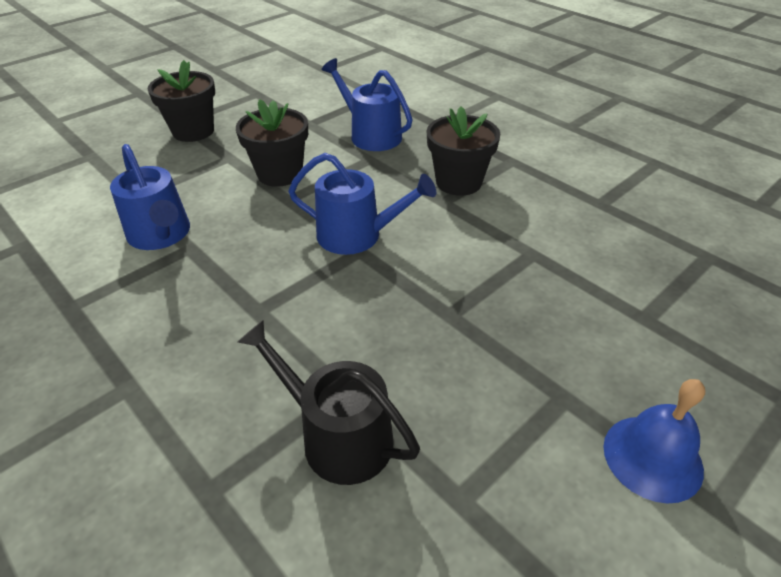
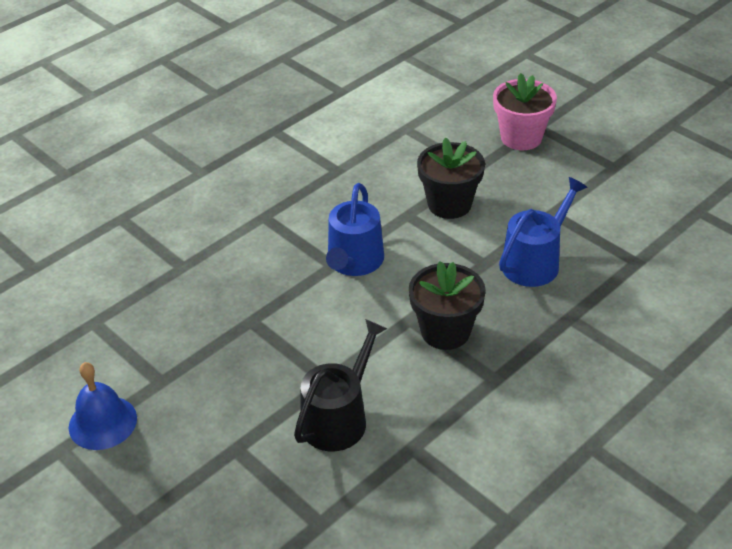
camera: 90 degrees right, 0 degrees up
blue watering can [110,144,190,250] -> none
black flower pot [147,60,215,142] -> pink flower pot [493,73,557,150]
black watering can [238,320,420,485] -> black watering can moved to [294,319,387,451]

